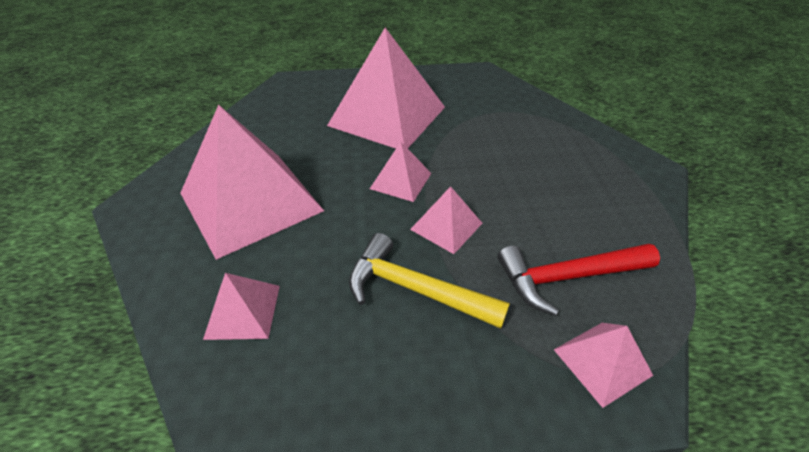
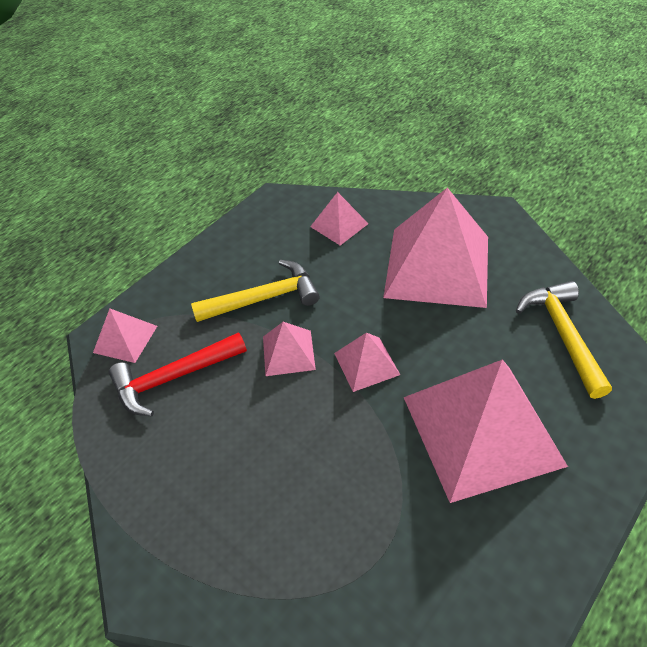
camera: 140 degrees right, 5 degrees up
red hammer [498,244,660,316] -> red hammer turned 150 degrees counterclockwise [109,332,247,416]
none -> yellow hammer [516,281,612,399]

